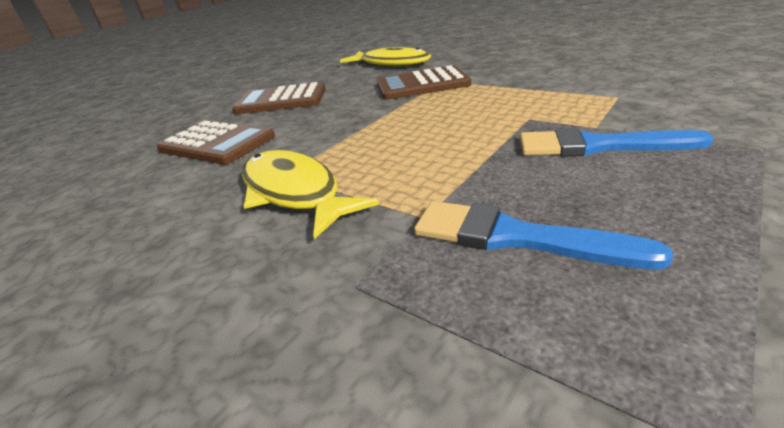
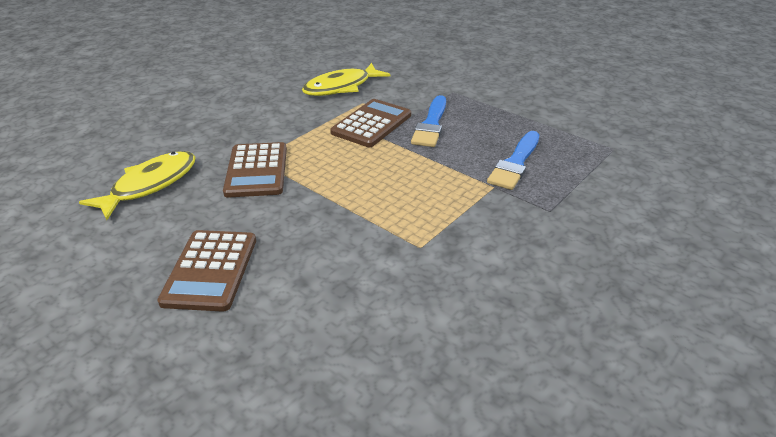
camera: 90 degrees left, 5 degrees up
brown calculator [157,120,275,165] -> brown calculator moved to [330,99,411,147]
yellow fish [242,150,379,239] -> yellow fish moved to [302,63,390,96]

